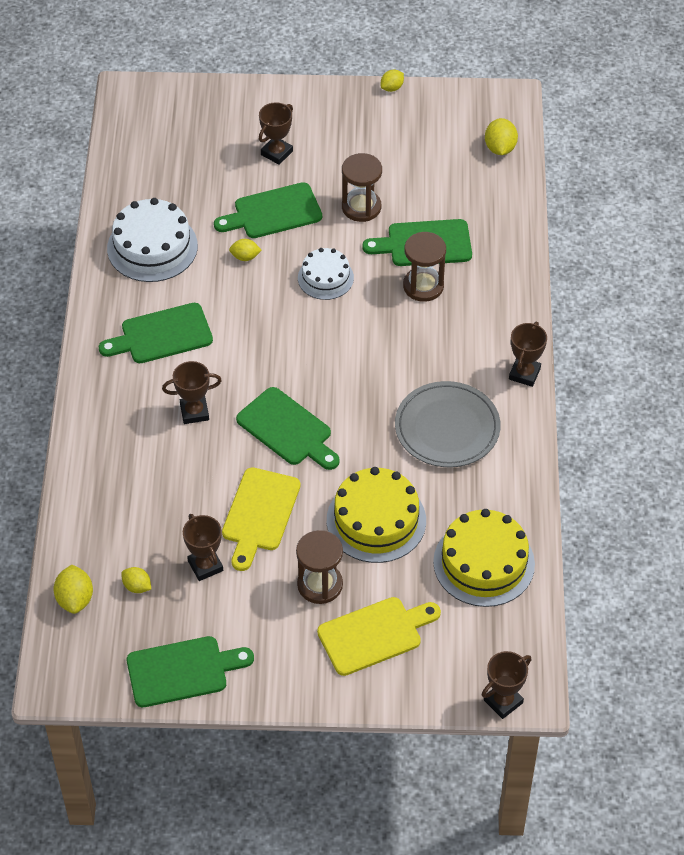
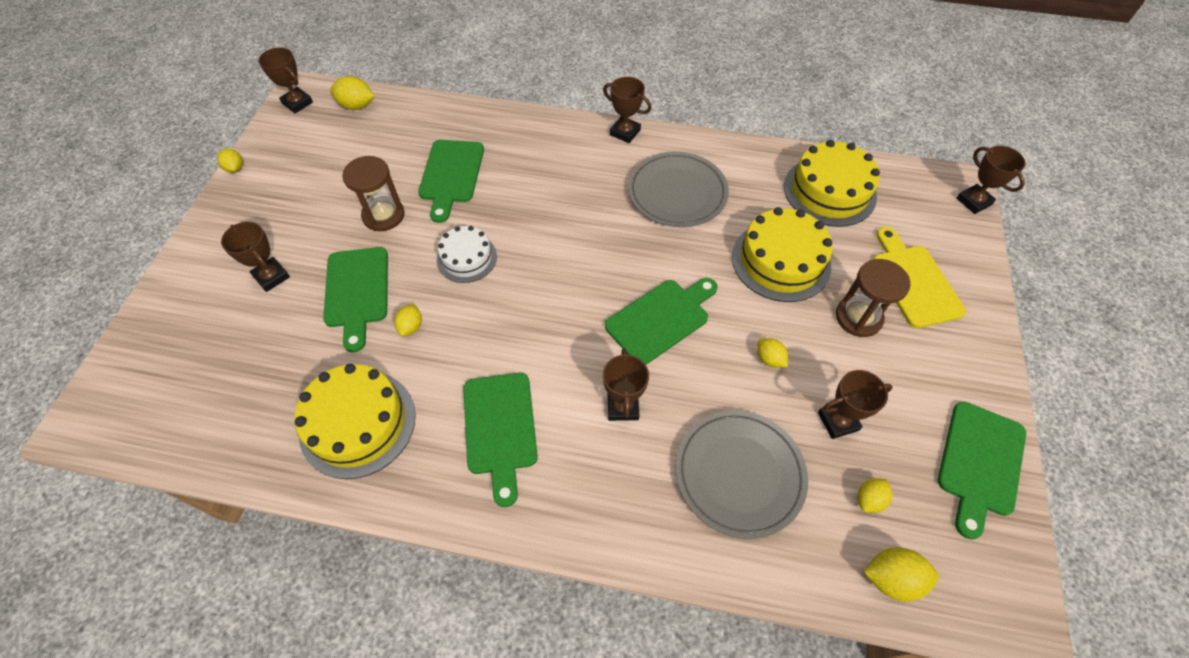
camera: 80 degrees left, 5 degrees up
white cake [107,198,198,282] -> yellow cake [294,364,416,479]
green cutting board [127,636,254,707] -> green cutting board turned 150 degrees counterclockwise [938,401,1026,540]
yellow cutting board [222,467,300,571] -> yellow lemon [757,338,788,368]
brown hourglass [403,232,446,302] -> none
none -> brown trophy [259,47,313,113]
none -> grey plate [676,410,808,539]

